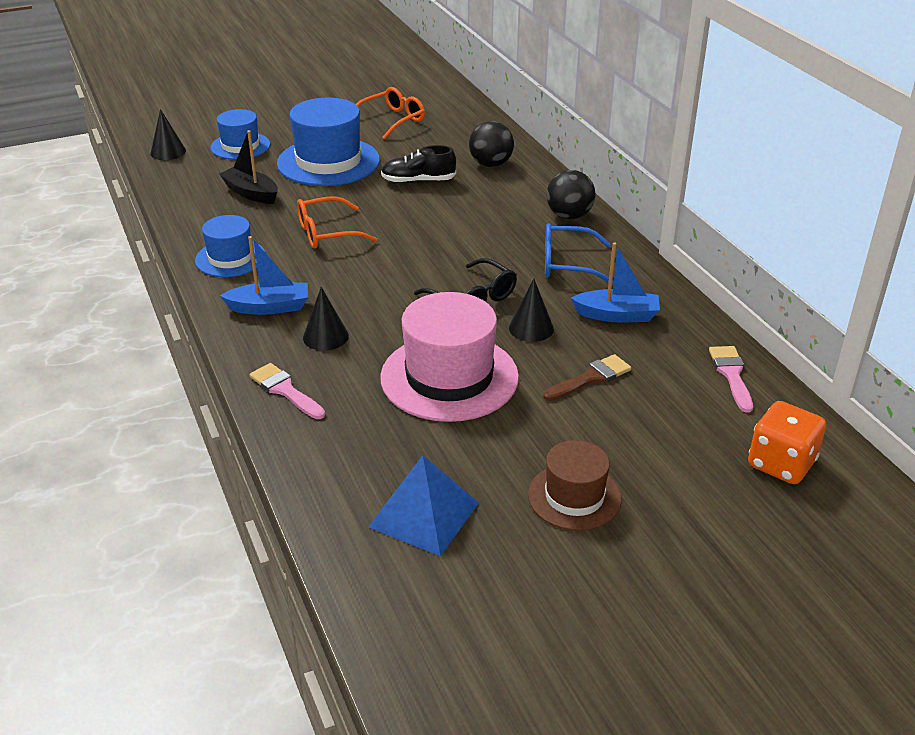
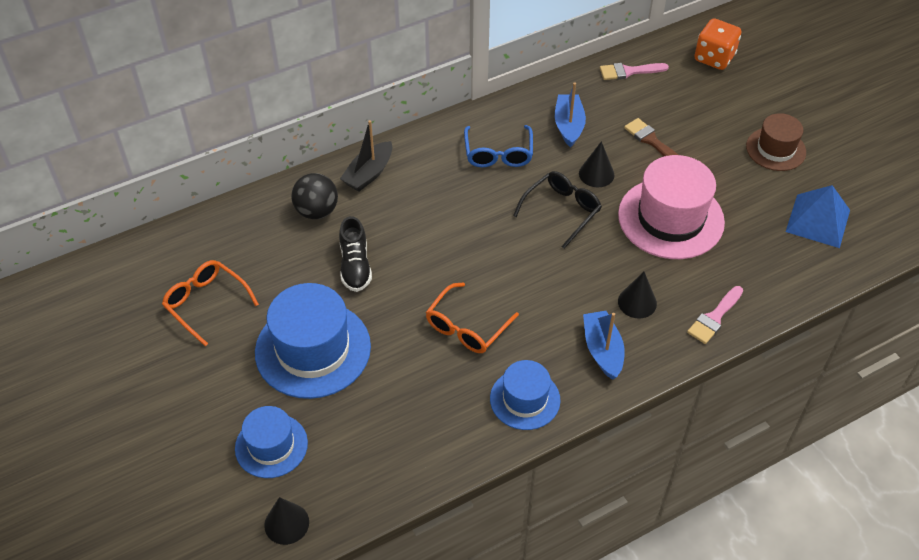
camera: 95 degrees left, 15 degrees up
black boat [219,130,278,204] -> black boat moved to [340,120,392,191]
orange glasses [297,196,378,248] -> orange glasses turned 60 degrees clockwise [426,282,519,353]
black ball [546,170,596,219] -> none

